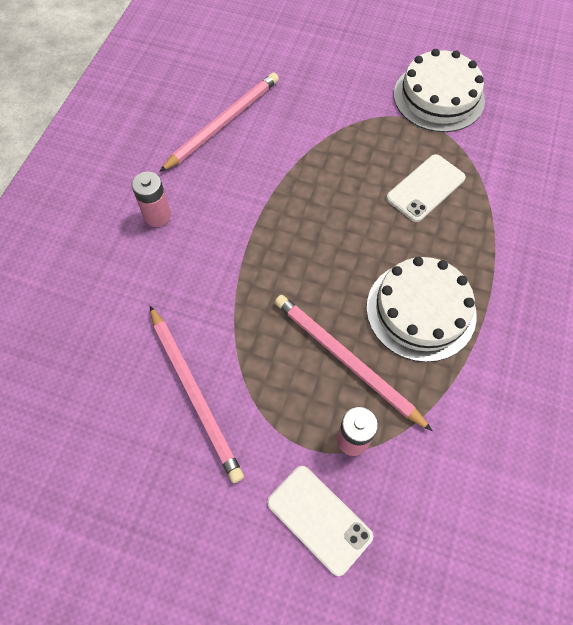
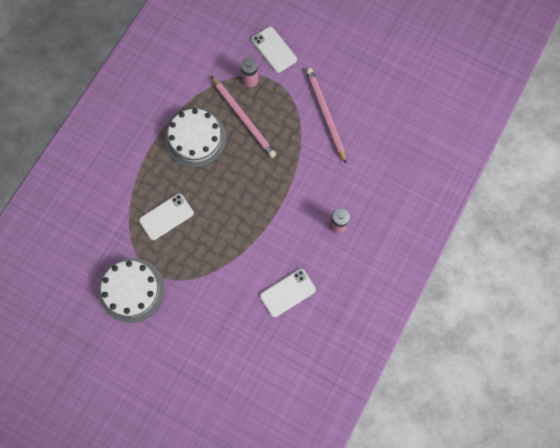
camera: 170 degrees left, 10 degrees up
pink pencil [159,72,279,172] -> white phone [260,269,316,317]

